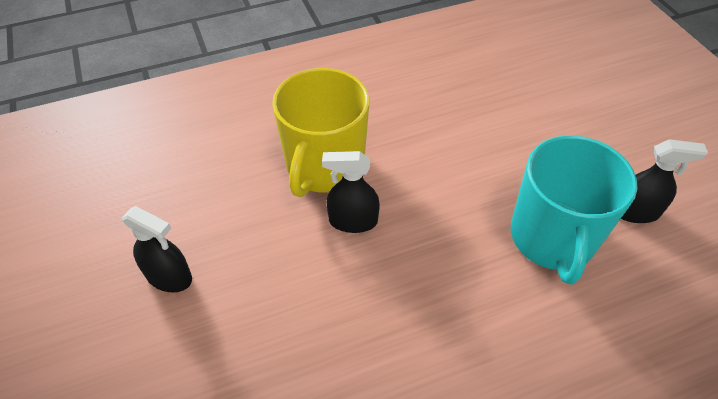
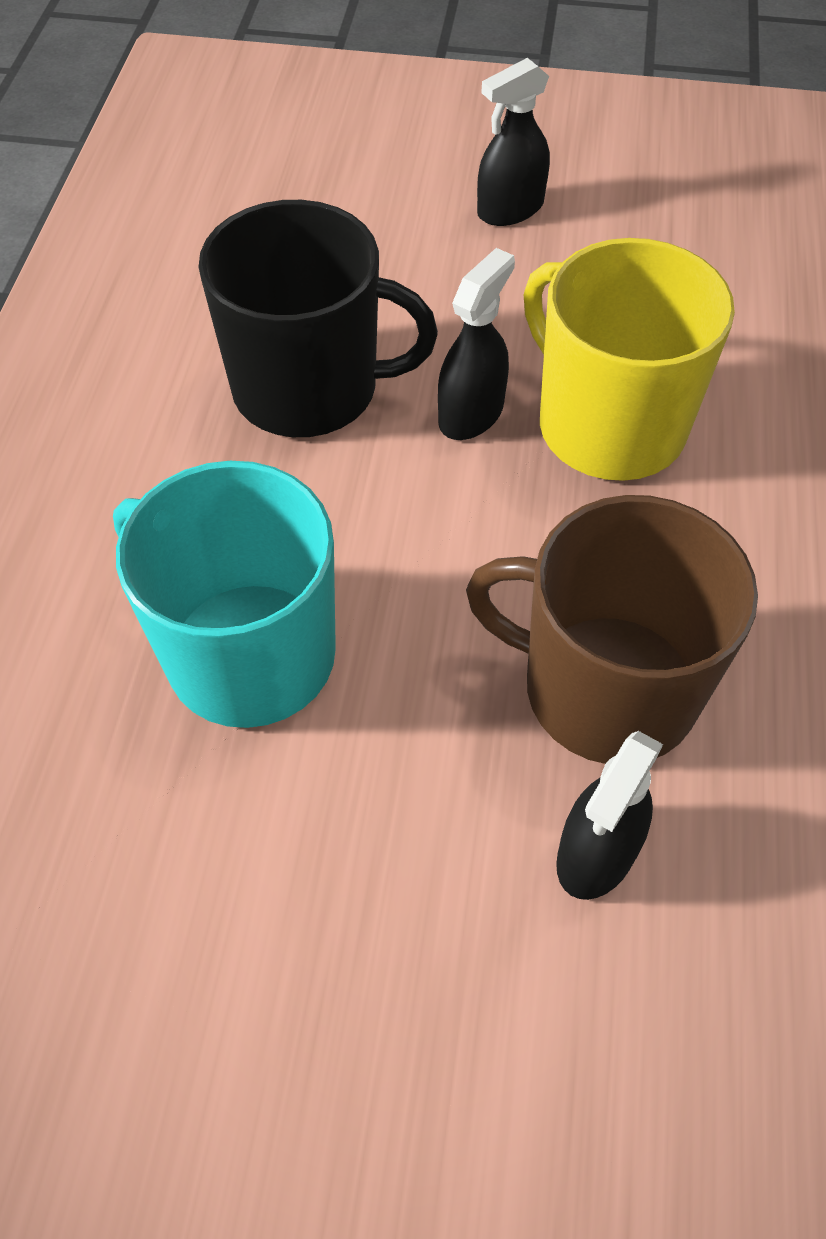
camera: 120 degrees right, 5 degrees up
black spray bottle [621,139,708,223] -> black spray bottle moved to [556,731,663,900]
none -> black mug [198,200,438,437]
none -> brown mug [466,495,758,764]

